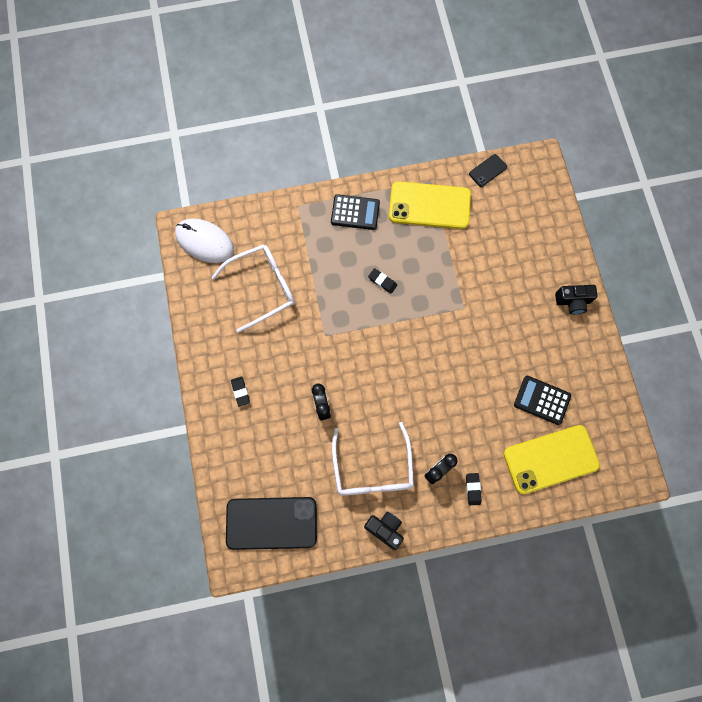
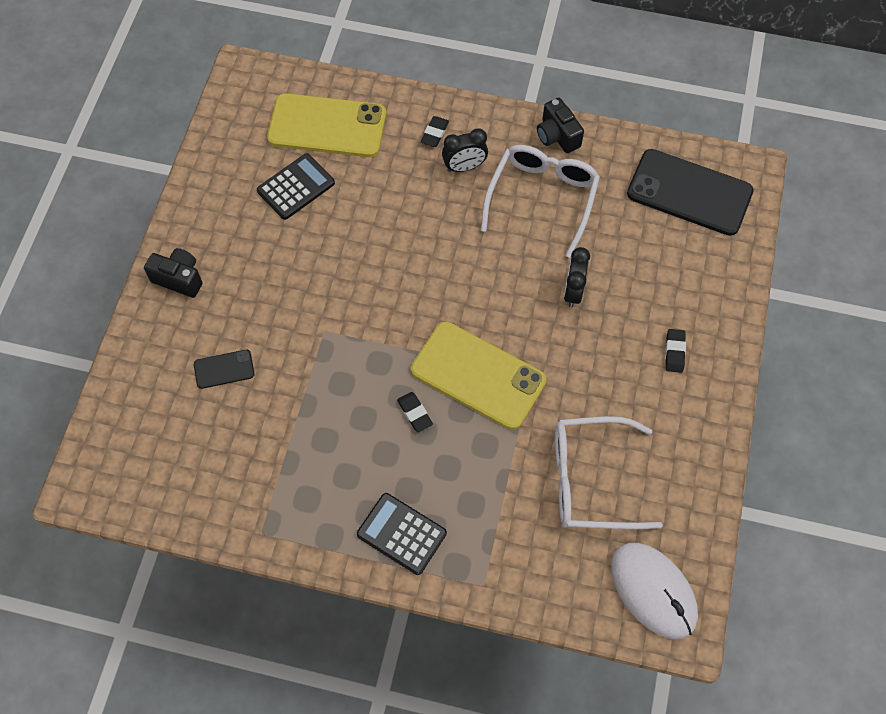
camera: 155 degrees left, 10 degrees down
yellow phone [389,181,471,229] -> yellow phone moved to [411,322,546,430]
black phone [469,154,507,187] -> black phone moved to [194,350,254,389]
black calculator [514,376,571,425] -> black calculator turned 90 degrees counterclockwise [257,153,335,220]

